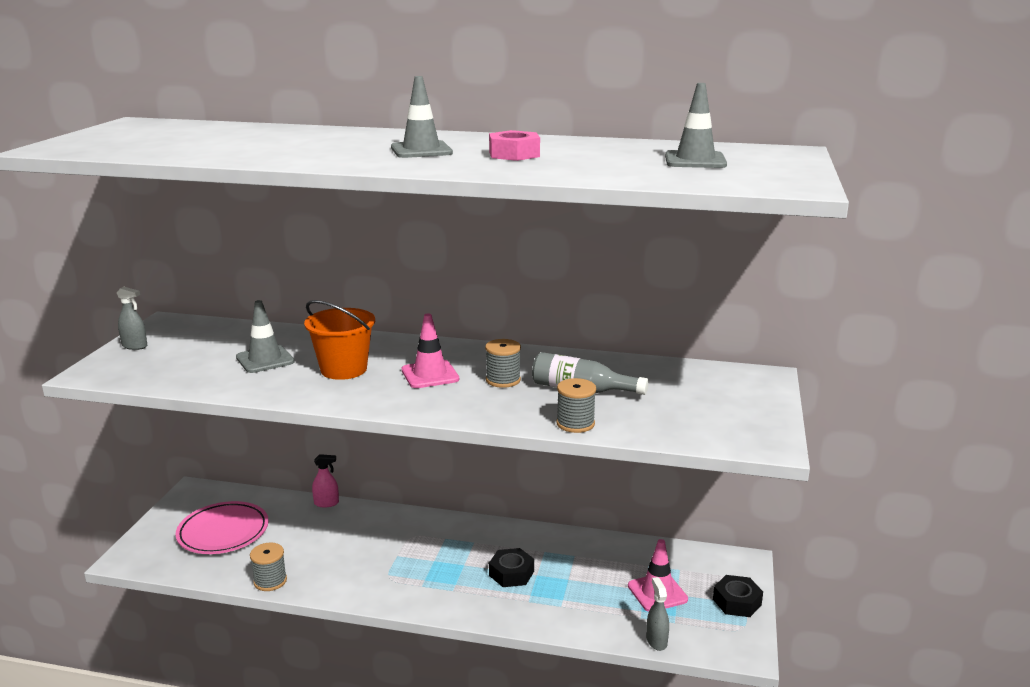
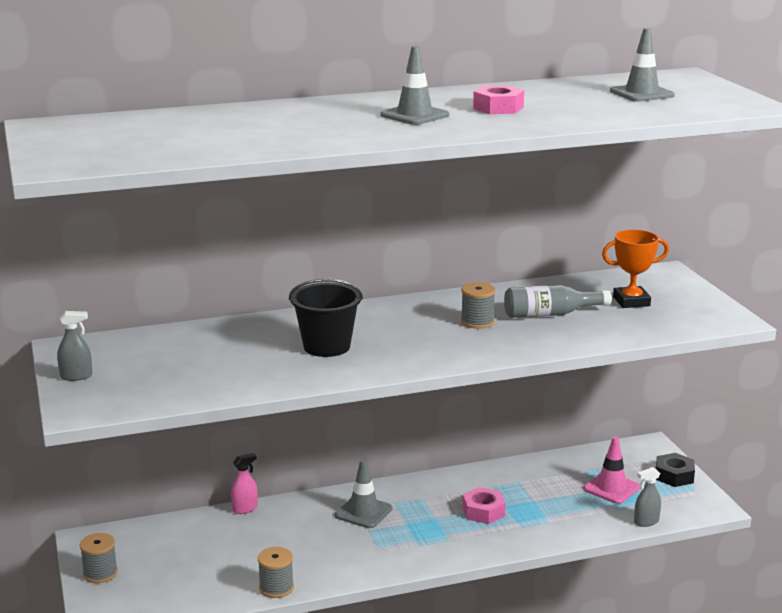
camera: 30 degrees left, 0 degrees up
pink plate [176,501,269,554] -> none
grey traffic cone [236,300,295,373] -> grey traffic cone moved to [335,459,392,528]
orange bucket [304,300,375,380] -> black bucket [289,278,363,357]
pink traffic cone [402,314,459,388] -> none
black nut [489,548,534,587] -> pink nut [462,487,506,524]
grey spool [556,378,596,433] -> grey spool moved to [80,533,118,583]
grey spray bottle [646,577,669,651] -> grey spray bottle turned 75 degrees counterclockwise [634,467,661,527]
none -> orange trophy [602,229,669,308]

